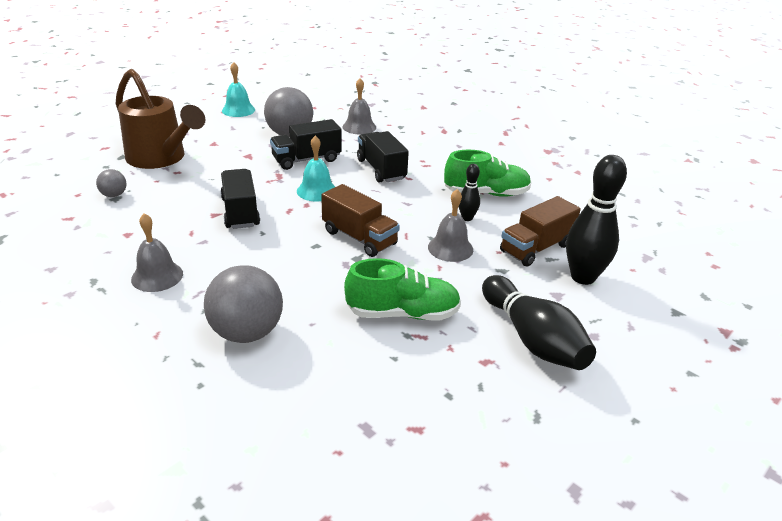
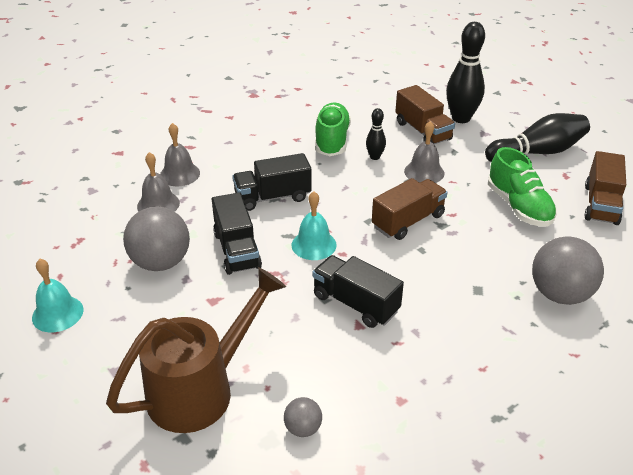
camera: 80 degrees left, 5 degrees up
grey bell [131,213,183,292] -> grey bell moved to [160,123,200,186]
black truck [220,169,260,229] -> black truck turned 45 degrees clockwise [312,255,404,328]
green shoe [344,258,461,320] -> green shoe turned 150 degrees clockwise [488,147,557,227]
none -> brown truck [585,151,626,225]

